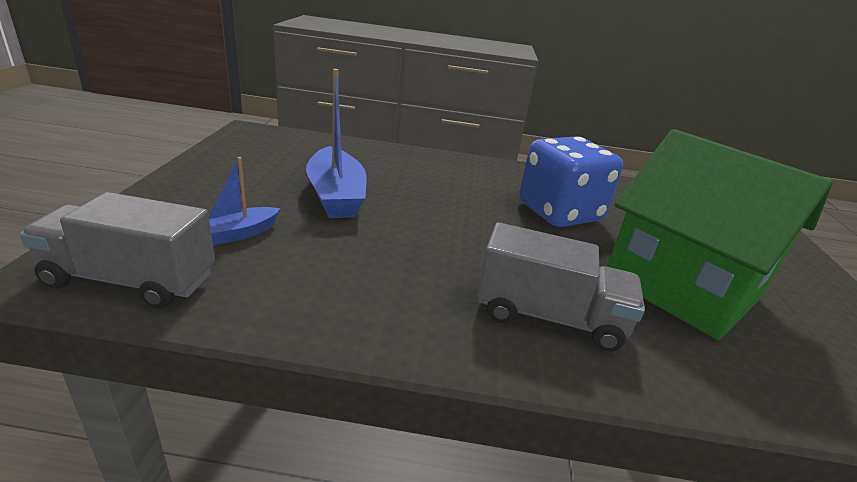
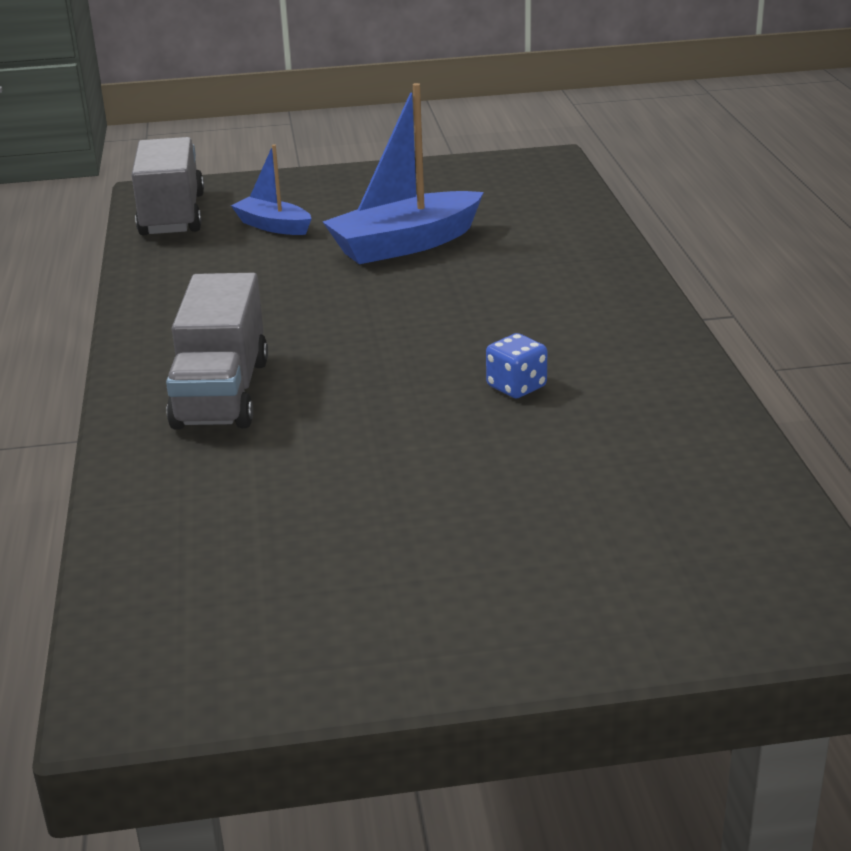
camera: 80 degrees right, 0 degrees up
blue dice [519,136,623,227] -> blue dice [486,333,547,398], size x0.40
green house [607,129,833,340] -> none

